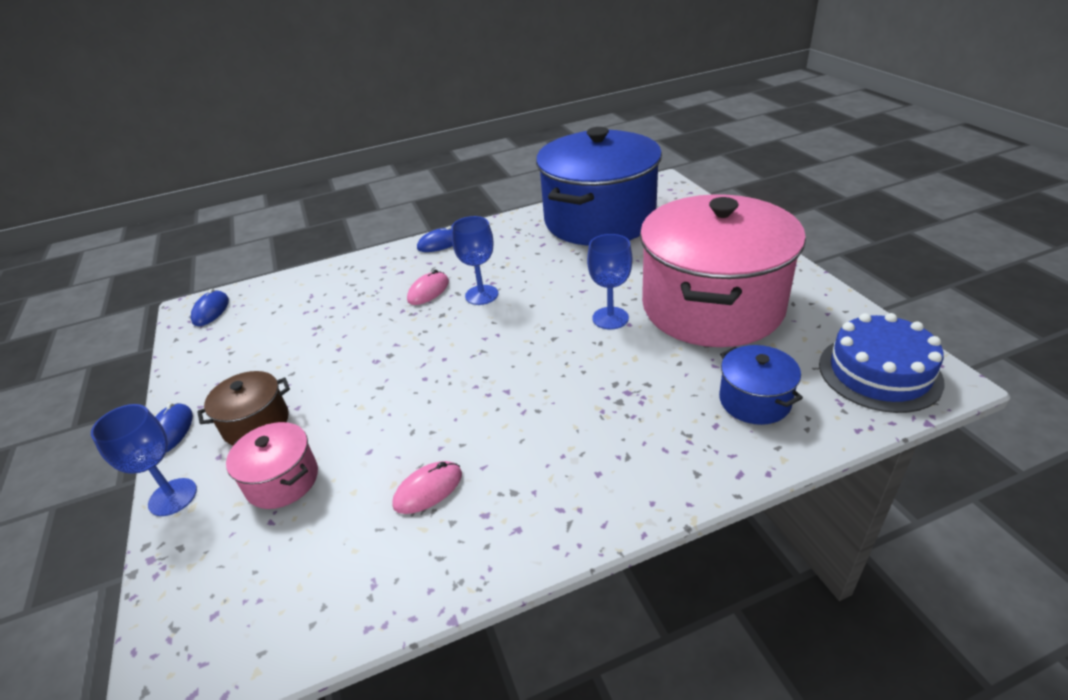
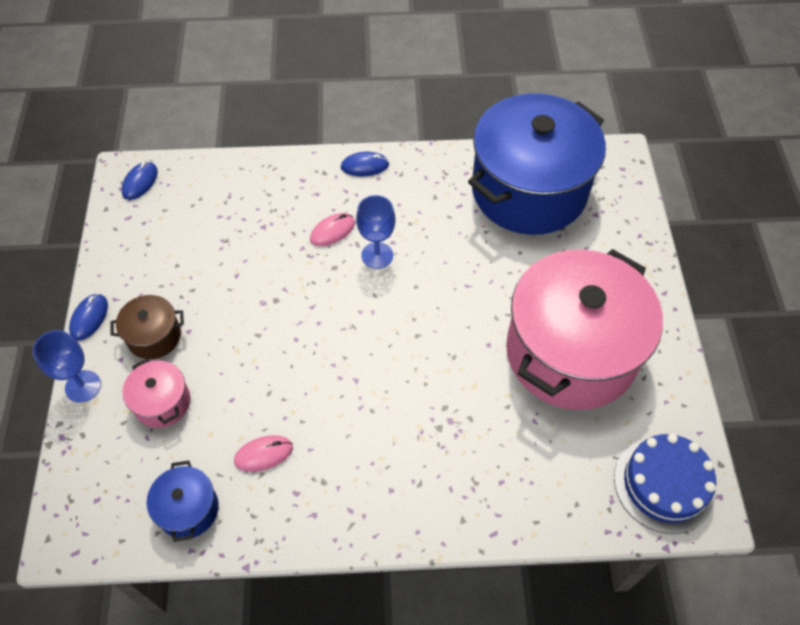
camera: 15 degrees right, 20 degrees up
blue goblet [587,234,632,329] -> none
blue pot [719,345,803,425] -> blue pot moved to [147,460,219,542]

